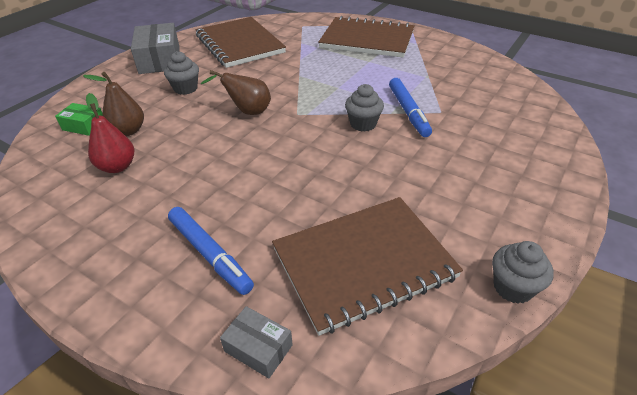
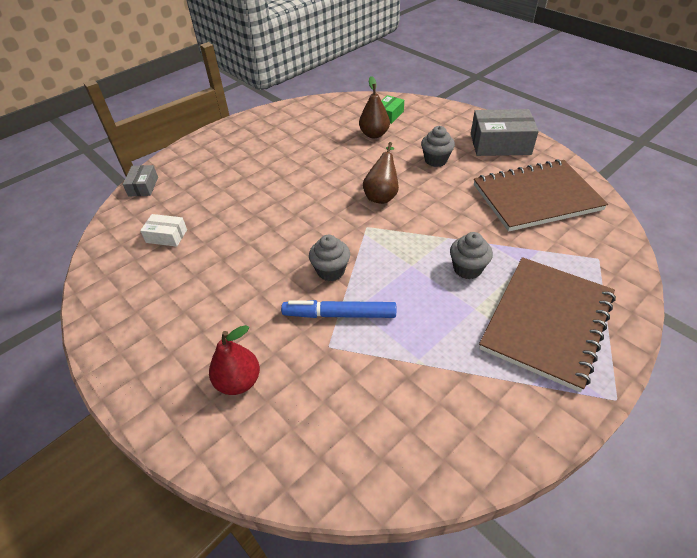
camera: 105 degrees right, 5 degrees up
red pear [86,93,134,173] -> red pear moved to [209,325,260,395]
blue marker [168,207,254,295] -> none
grey box [220,306,293,379] -> grey box turned 45 degrees counterclockwise [123,165,158,196]
brown notebook [272,197,463,336] -> white box [140,214,187,247]
grey cupcake [492,241,554,304] -> grey cupcake moved to [450,232,493,279]

